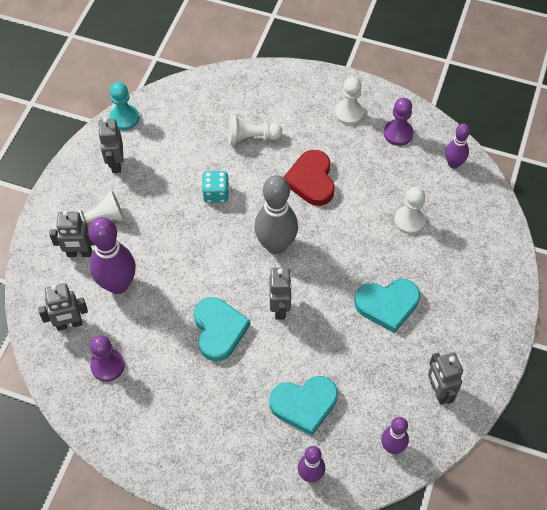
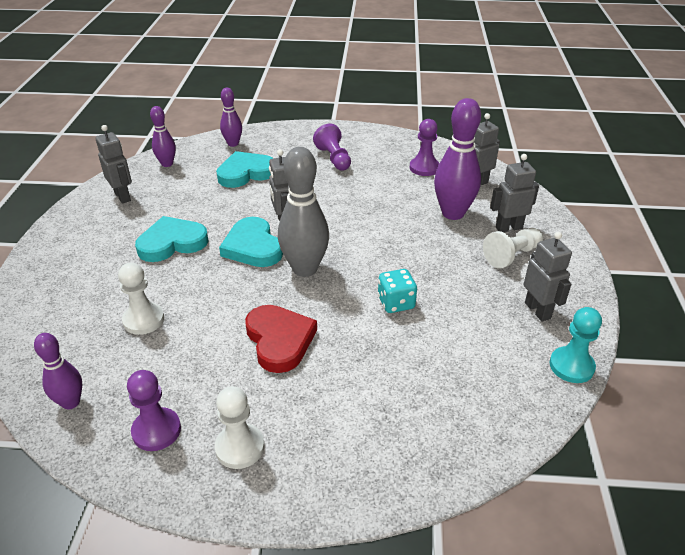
camera: 165 degrees right, 20 degrees down
turquoise heart [194,297,250,361] -> turquoise heart moved to [219,217,283,267]
white pawn [228,115,282,145] -> none
none -> purple pawn [313,124,351,170]

